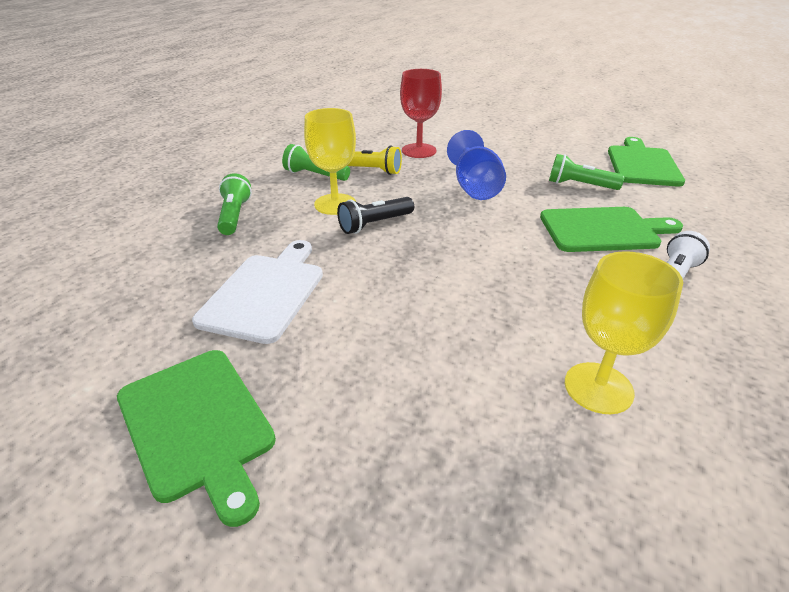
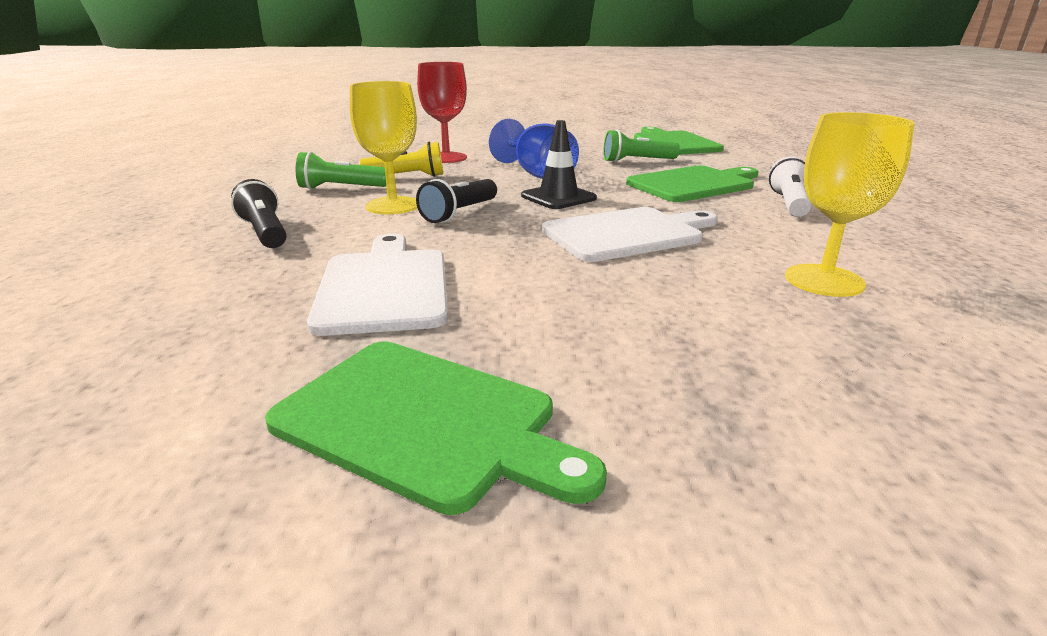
camera: 25 degrees left, 10 degrees down
green flashlight [217,173,252,235] -> black flashlight [231,179,286,248]
none -> black traffic cone [521,120,597,209]
none -> white cutting board [542,207,718,262]

